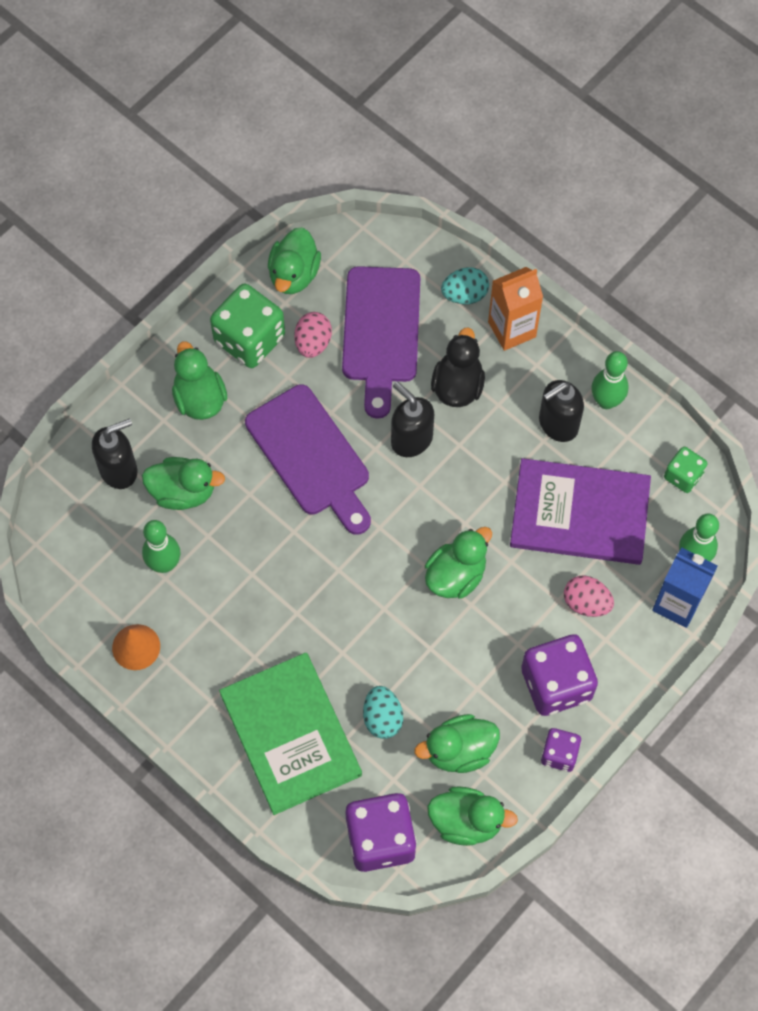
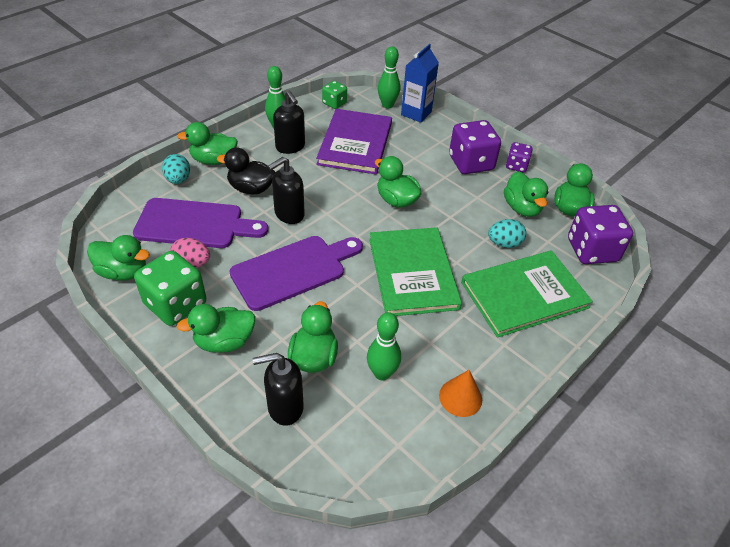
camera: 90 degrees left, 20 degrees down
black soap dispenser [92,419,137,489] -> black soap dispenser turned 75 degrees counterclockwise [253,353,304,426]
orange carton [488,267,543,351] -> green duck [177,122,238,165]
pink egg [564,575,614,617] -> none
none -> green book [369,227,462,316]

